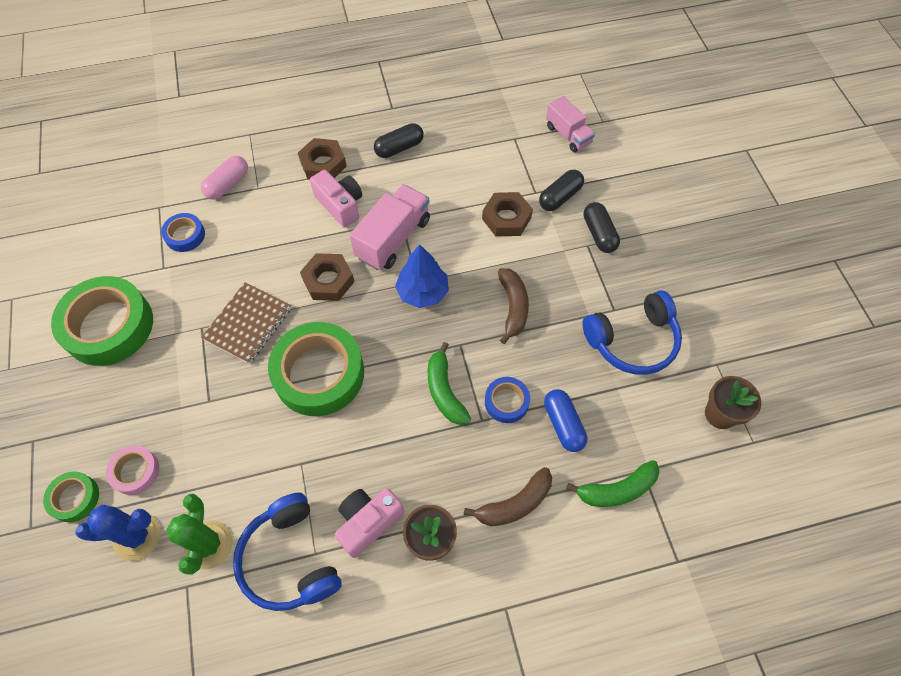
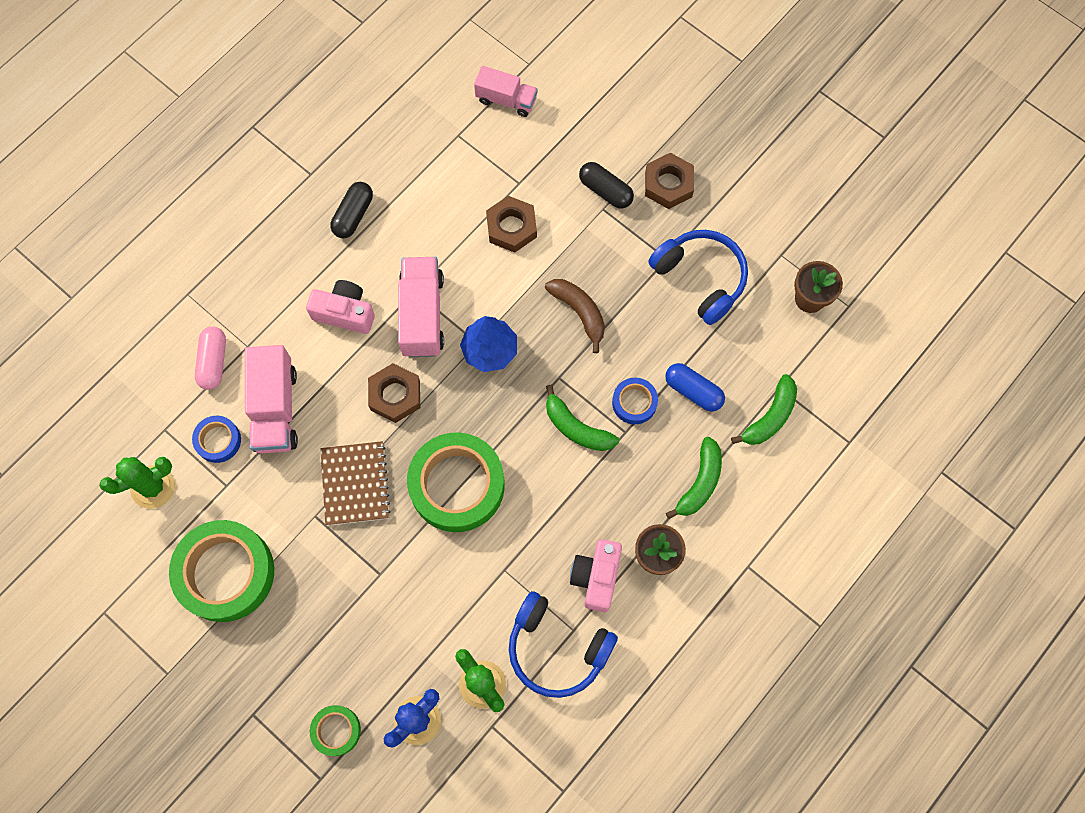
camera: 35 degrees left, 10 degrees up
pink tape [106,445,159,495] -> none
brown nut [298,138,347,179] -> brown nut moved to [645,153,694,209]
brown banana [464,467,552,526] -> green banana [666,437,722,519]
black capsule [539,170,584,211] -> none
blue headphones [582,290,682,375] -> blue headphones turned 75 degrees counterclockwise [648,230,748,325]
none -> green cactus [99,457,175,509]
none -> pink truck [245,345,298,454]

